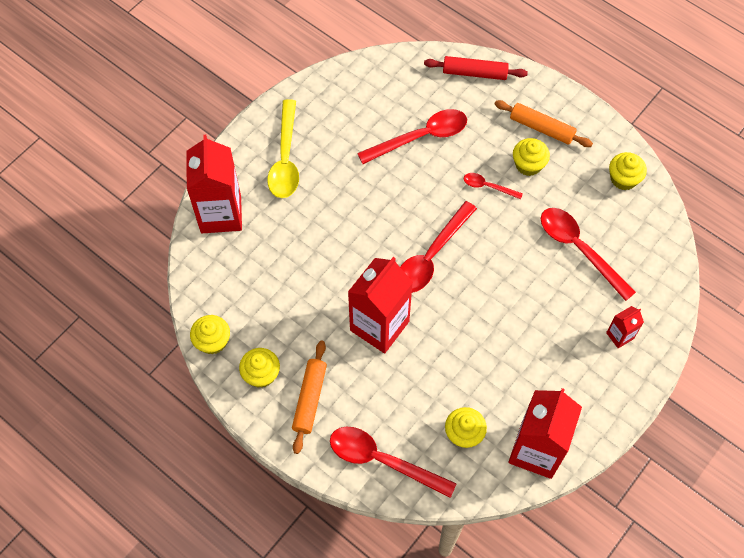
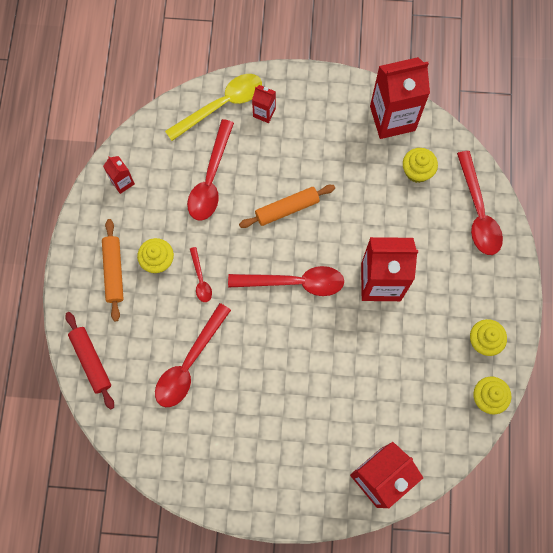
camera: 125 degrees left, 10 degrees up
yellow spoon [267,99,299,198] -> yellow spoon moved to [165,74,262,141]
orange rolling pin [292,341,327,454] -> orange rolling pin moved to [239,185,335,228]
red spoon [357,109,467,164] -> red spoon turned 90 degrees counterclockwise [155,303,231,407]
yellow cupcake [609,152,647,190] -> red carton [103,156,135,194]

